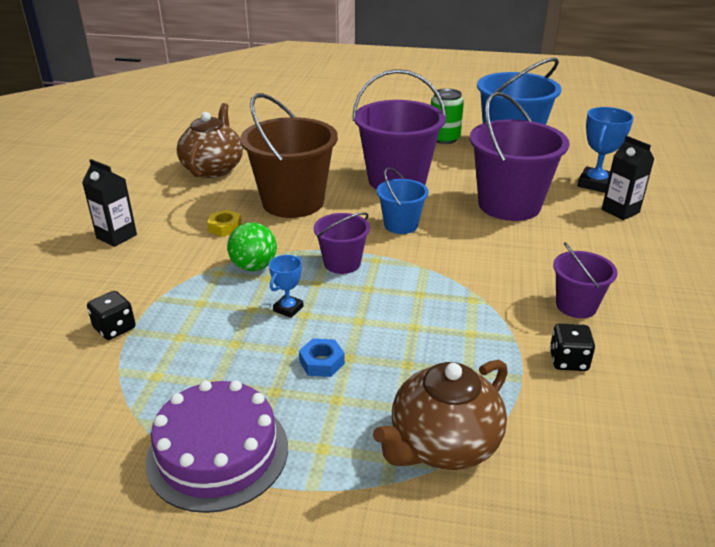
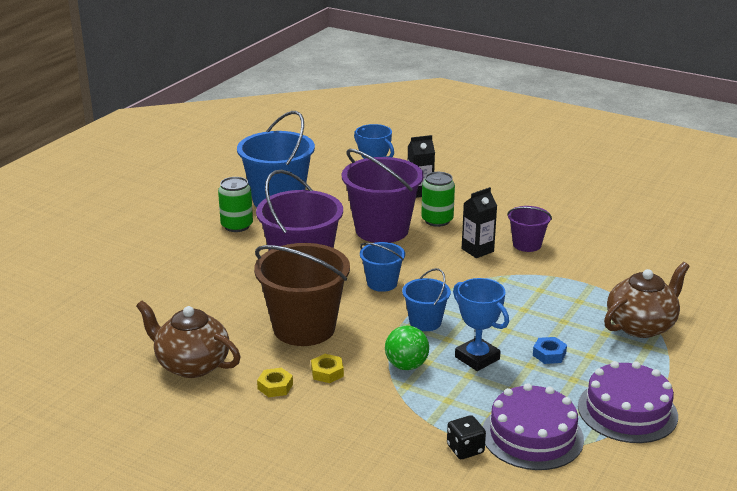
camera: 70 degrees left, 5 degrees down
black carton [82,159,137,247] -> black carton moved to [462,187,497,258]
blue trophy [269,255,304,318] -> blue trophy [453,278,509,371], size x1.75
purple bucket [314,212,370,274] -> blue bucket [402,268,451,331]
brown teapot [373,360,508,470] -> brown teapot turned 105 degrees counterclockwise [604,262,690,338]
black dice [550,323,595,371] -> none
none -> yellow nut [257,368,293,397]
none -> green can [421,172,455,227]
none -> purple cake [482,383,584,470]

